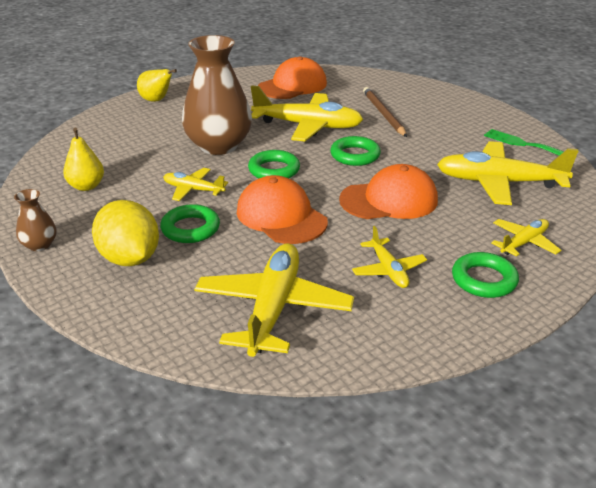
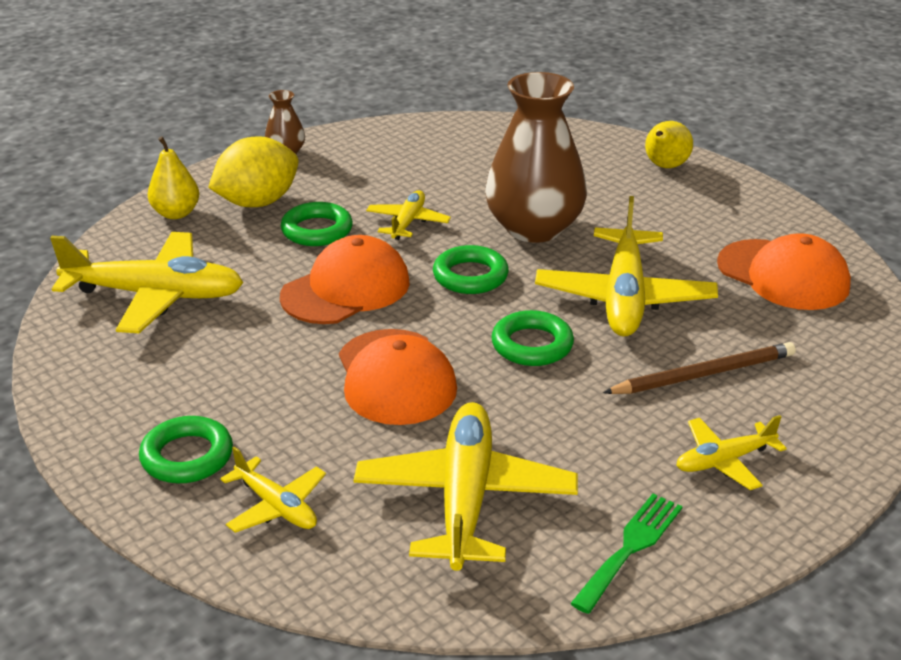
camera: 85 degrees right, 0 degrees up
yellow pear [63,128,104,191] -> yellow pear moved to [148,136,199,219]
yellow plane [352,226,427,288] -> yellow plane moved to [676,415,787,490]

